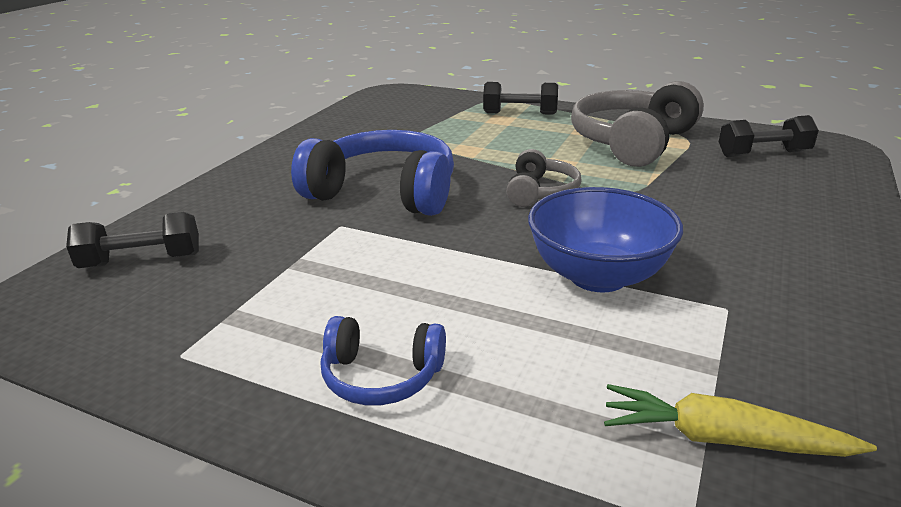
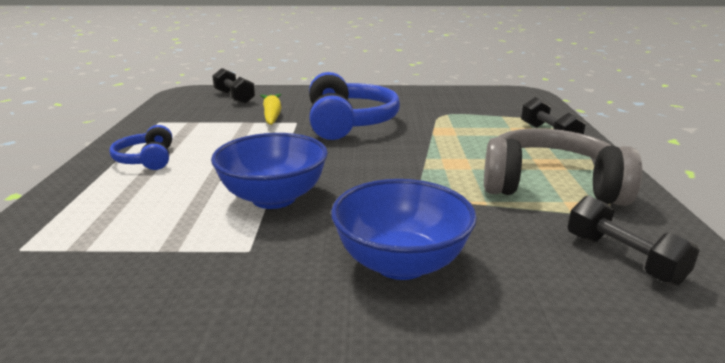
camera: 65 degrees right, 5 degrees down
grey headphones [506,149,581,207] -> none
yellow carrot [604,384,877,457] -> yellow carrot moved to [260,94,282,125]
none -> blue bowl [331,179,477,280]

